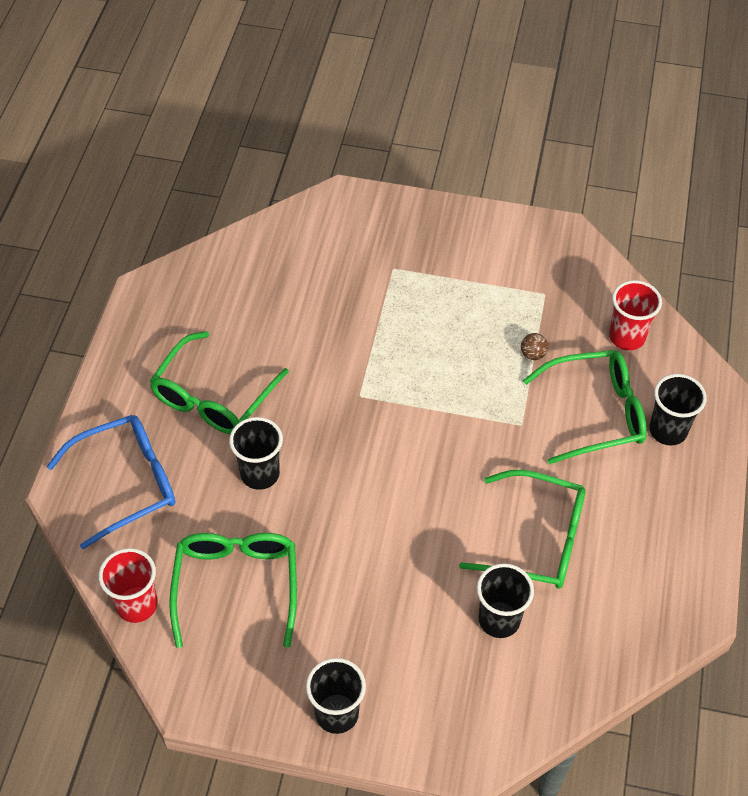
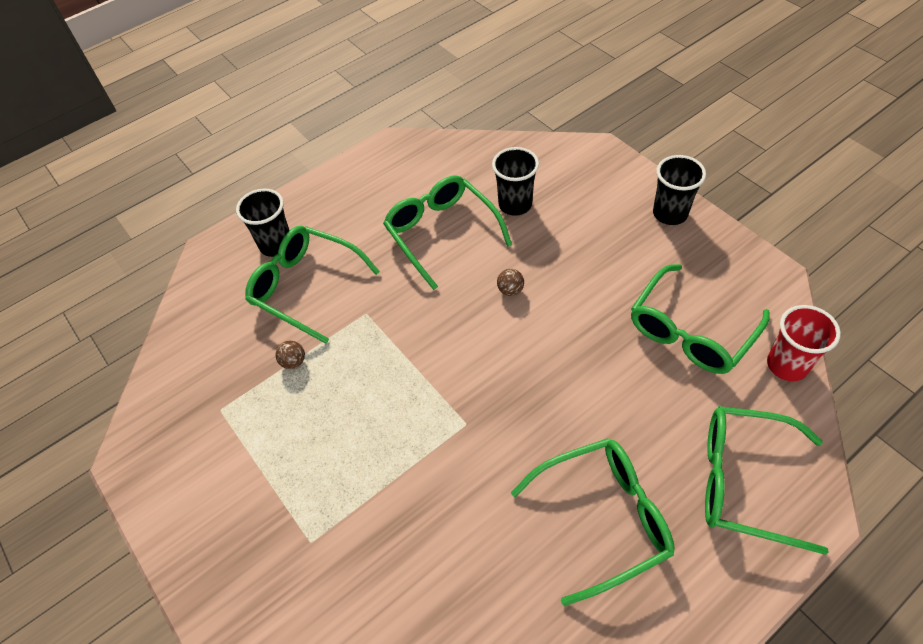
camera: 135 degrees left, 0 degrees up
blue glasses [47,415,175,549] -> green glasses [705,406,828,555]
black cup [229,417,283,490] -> none
red cup [609,280,662,350] -> none
none -> brown ball [497,269,524,296]

